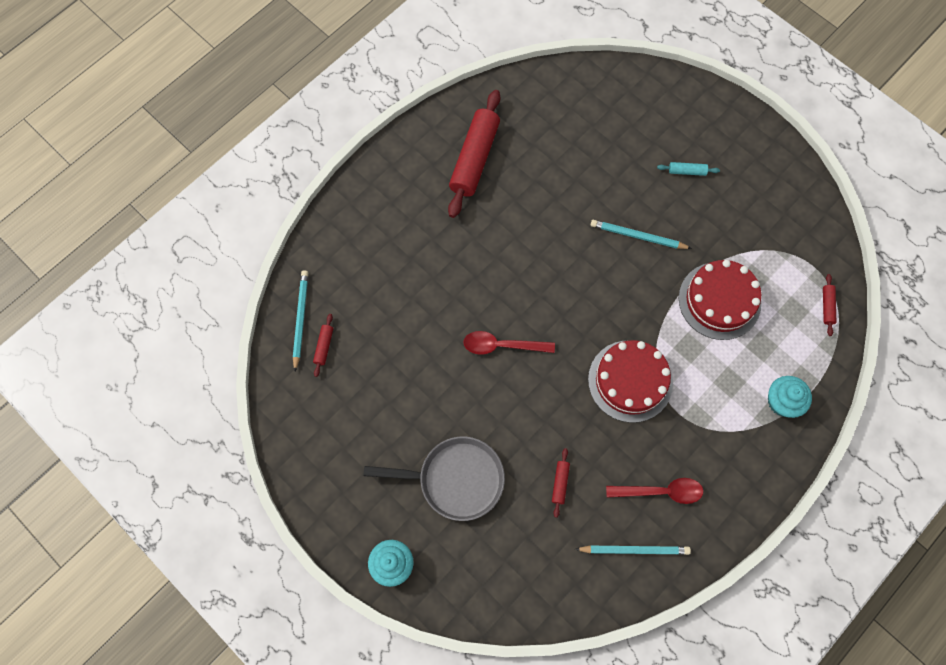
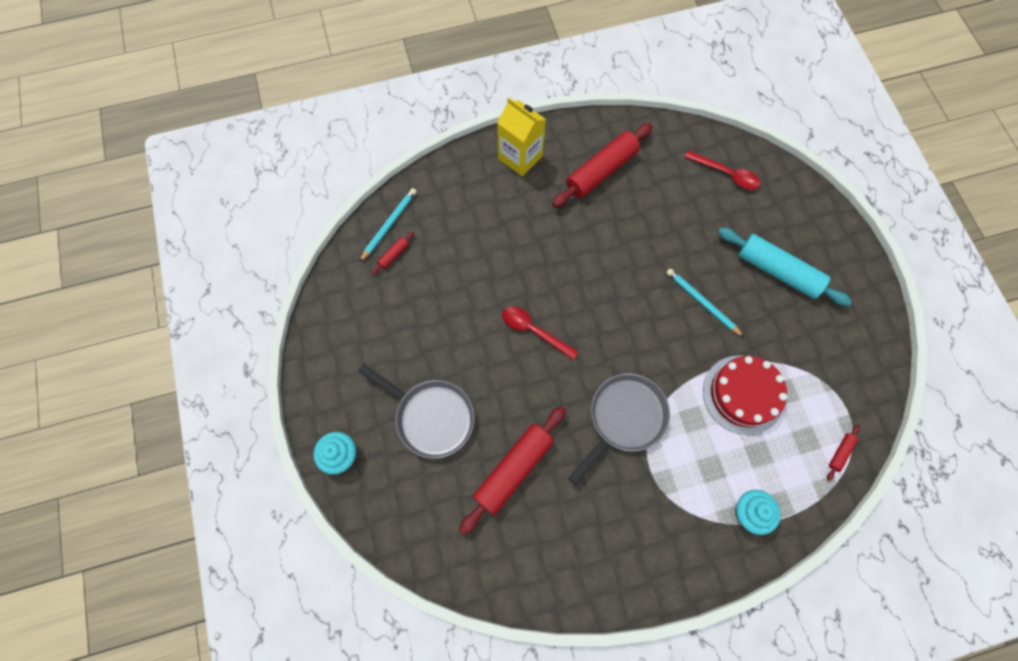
camera: 30 degrees right, 0 degrees up
red rolling pin [552,448,570,518] -> red rolling pin [459,406,566,535], size x2.36
turquoise pencil [575,546,691,555] -> none
red cake [588,340,673,423] -> grey pan [568,373,670,485]
red spoon [606,478,703,504] -> red spoon moved to [685,150,760,190]
turquoise rolling pin [657,162,720,176] -> turquoise rolling pin [718,228,852,306], size x2.36
none -> yellow carton [497,98,546,177]

